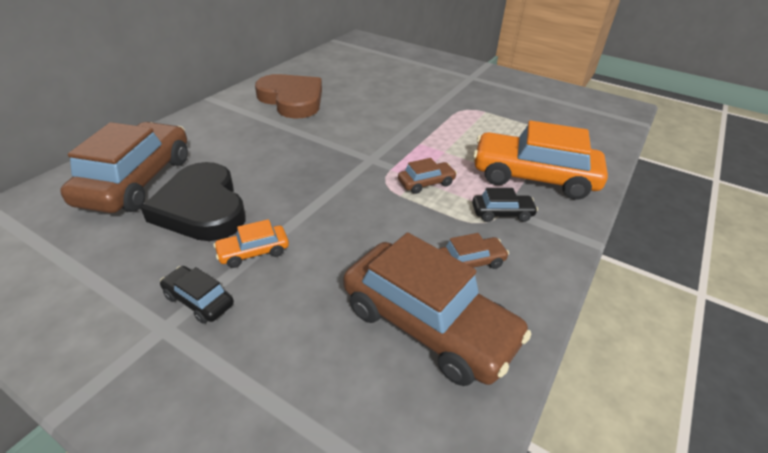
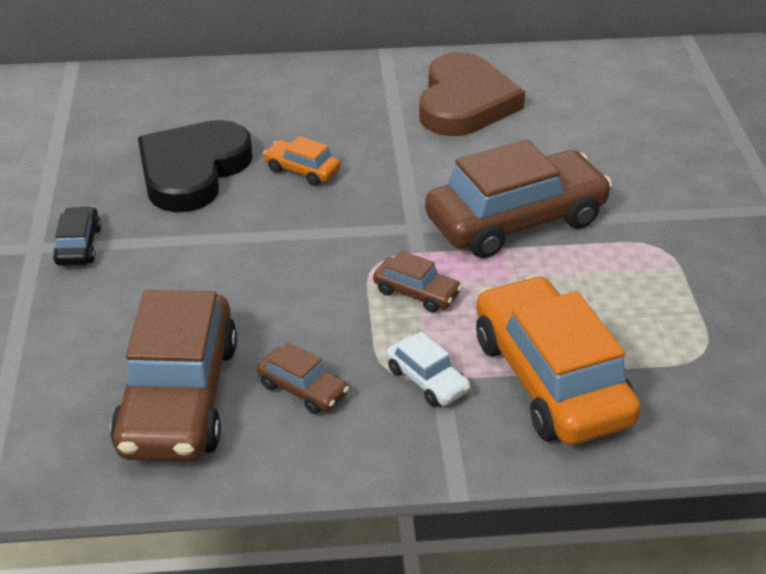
camera: 55 degrees right, 0 degrees up
brown car [60,122,188,213] -> brown car moved to [425,139,612,258]
orange car [213,219,289,268] -> orange car moved to [263,136,341,186]
black car [472,188,538,222] -> white car [386,332,471,407]

